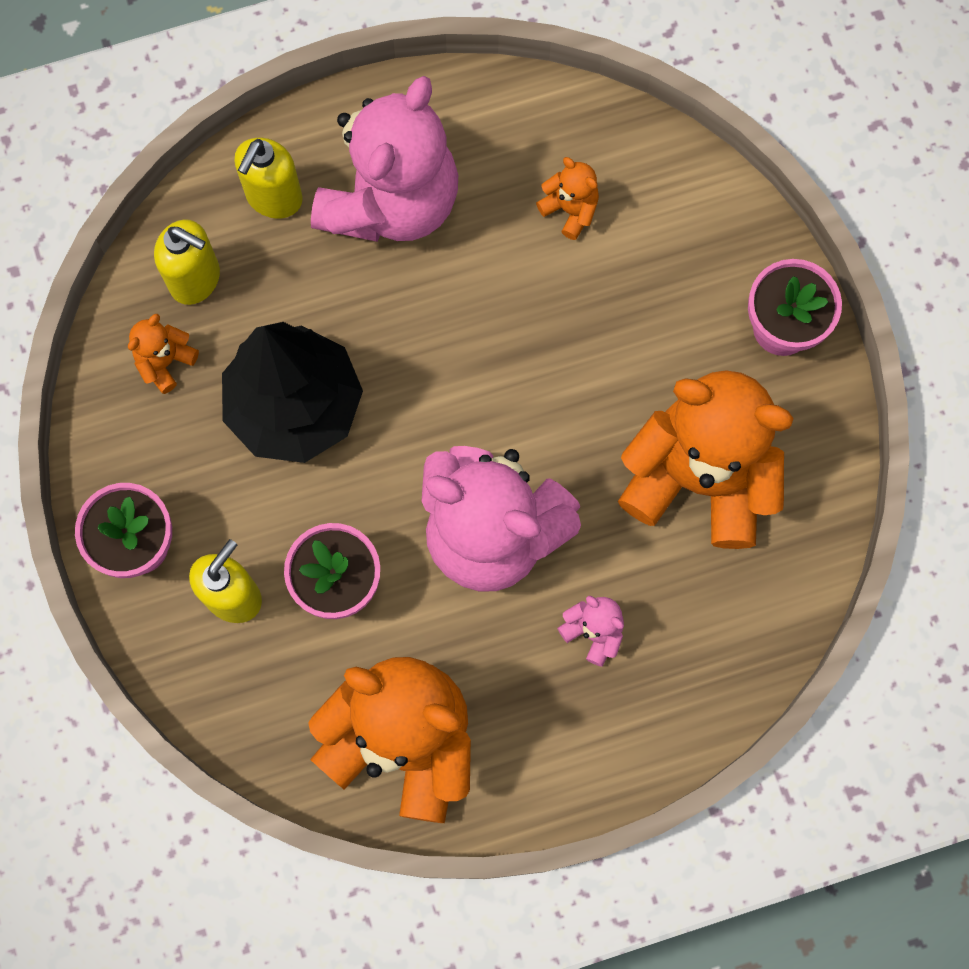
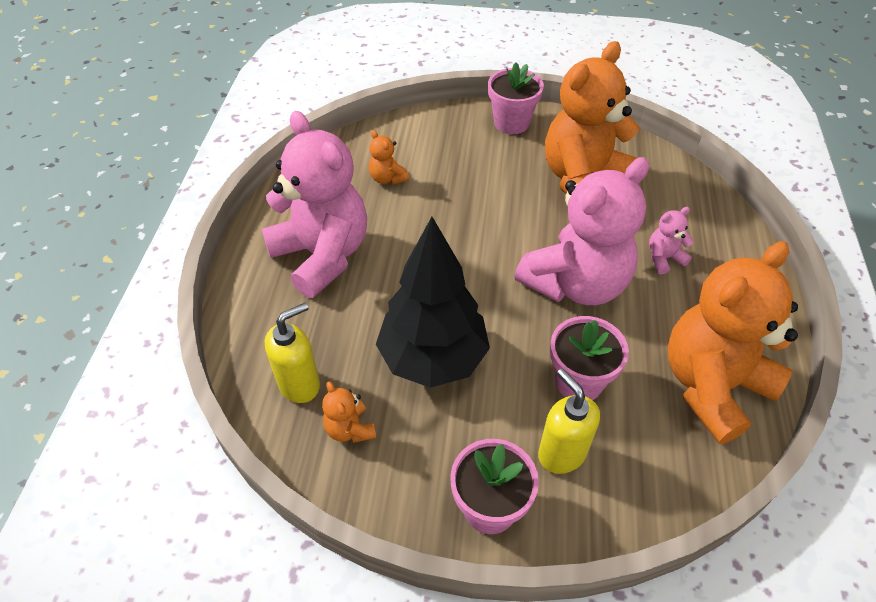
camera: 65 degrees left, 25 degrees down
yellow soap dispenser [234,138,303,219] -> none
orange teddy bear [536,157,599,240] -> orange teddy bear turned 105 degrees counterclockwise [369,130,409,185]

